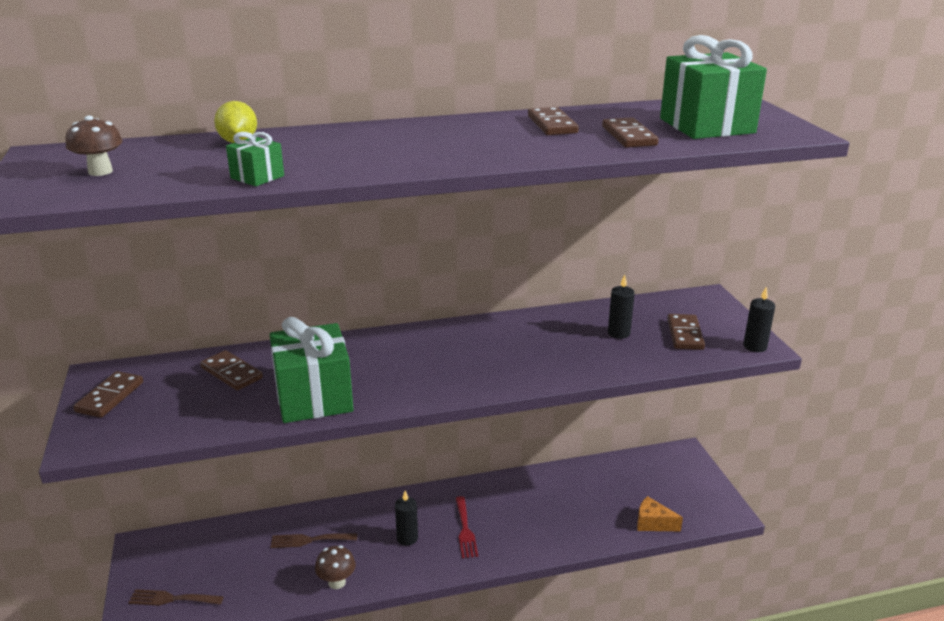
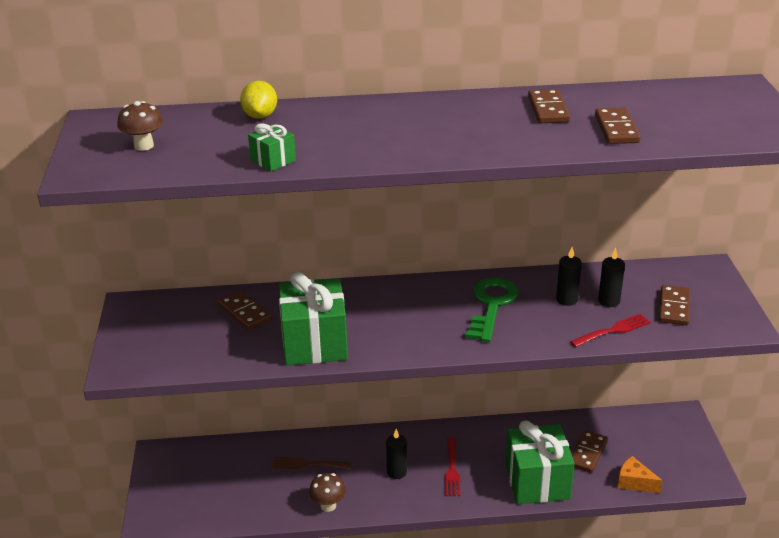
camera: 10 degrees right, 5 degrees up
brown domino [73,371,143,418] -> brown domino moved to [572,430,608,473]
brown fork [128,589,224,606] -> none
green gift [660,35,767,139] -> green gift moved to [505,420,575,504]
black candle [743,286,775,352] -> black candle moved to [556,247,582,306]
none -> green key [466,278,519,342]
none -> red fork [570,314,651,347]

